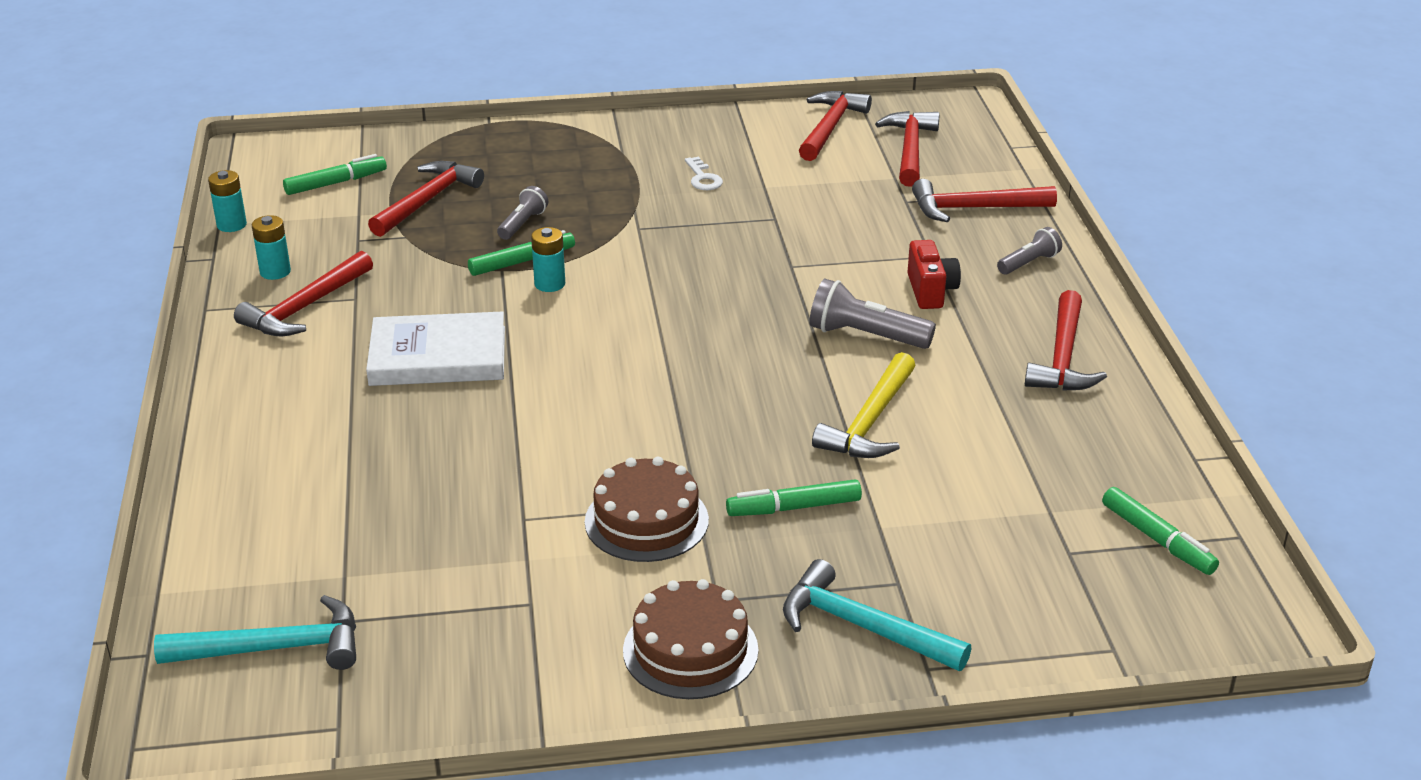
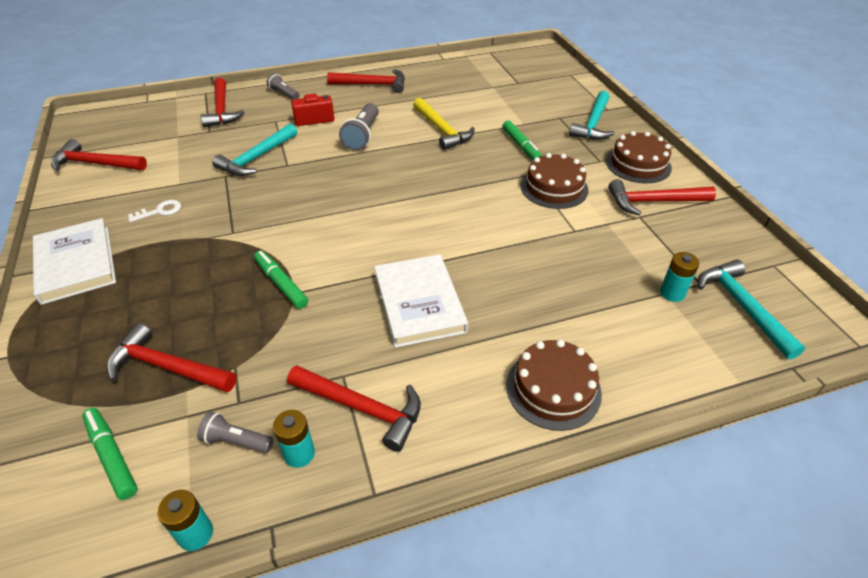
camera: 100 degrees left, 10 degrees up
grey flashlight [497,186,548,240] -> grey flashlight moved to [197,412,273,453]
turquoise battery [531,227,565,292] -> turquoise battery moved to [660,252,699,302]
yellow hammer [812,352,916,458] -> yellow hammer turned 45 degrees clockwise [413,98,475,150]
red hammer [875,111,940,187] -> red hammer moved to [608,179,716,215]
green marker [1102,487,1219,575] -> none
none -> white book [33,218,116,305]
none -> turquoise hammer [212,123,297,176]
none -> brown cake [506,339,602,431]

